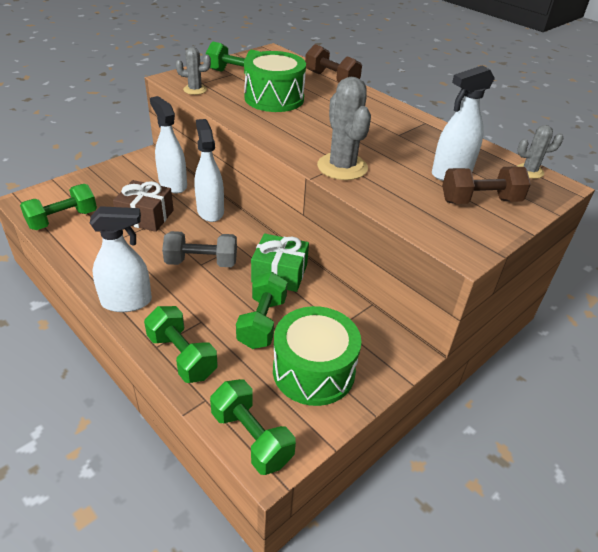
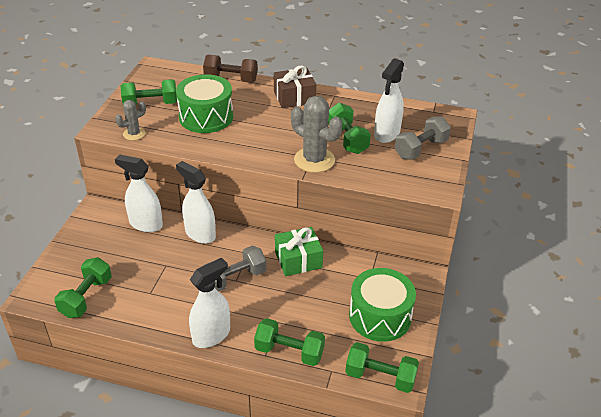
camera: 30 degrees left, 0 degrees up
brown gift [113,180,174,232] -> brown gift moved to [274,65,316,108]
green dumbbell [236,272,287,349] -> green dumbbell moved to [328,103,371,154]
brown dumbbell [442,167,531,204] -> grey dumbbell [395,116,451,160]
grey cactus [516,125,564,179] -> none

